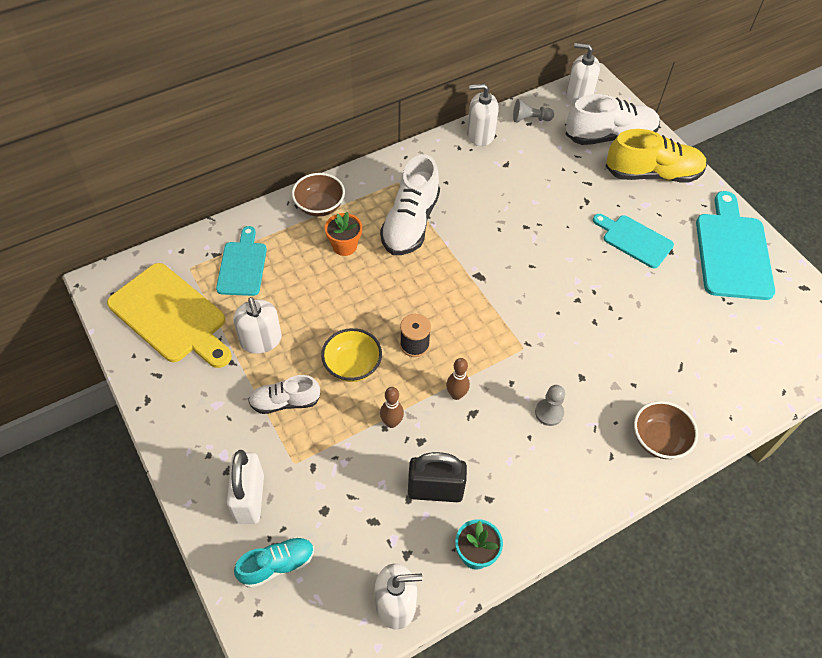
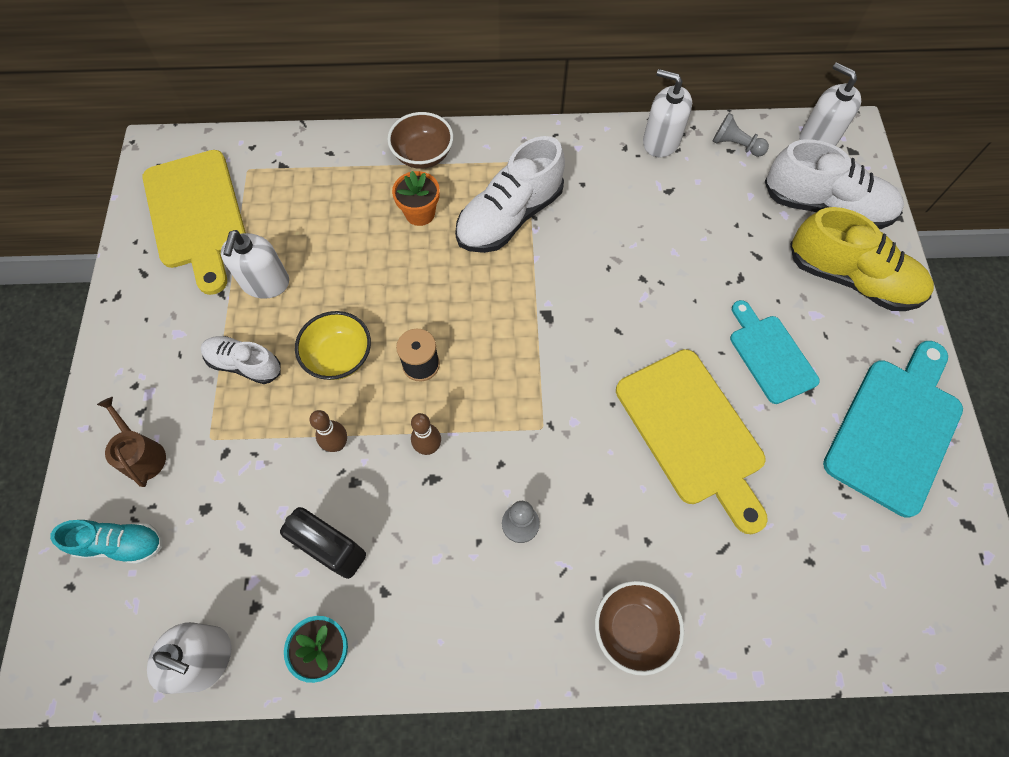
camera: 30 degrees right, 10 degrees up
turquoise cutting board [216,226,267,296] -> none
white padlock [227,450,264,524] -> brown watering can [97,397,166,487]
none -> yellow cutting board [616,349,767,534]

